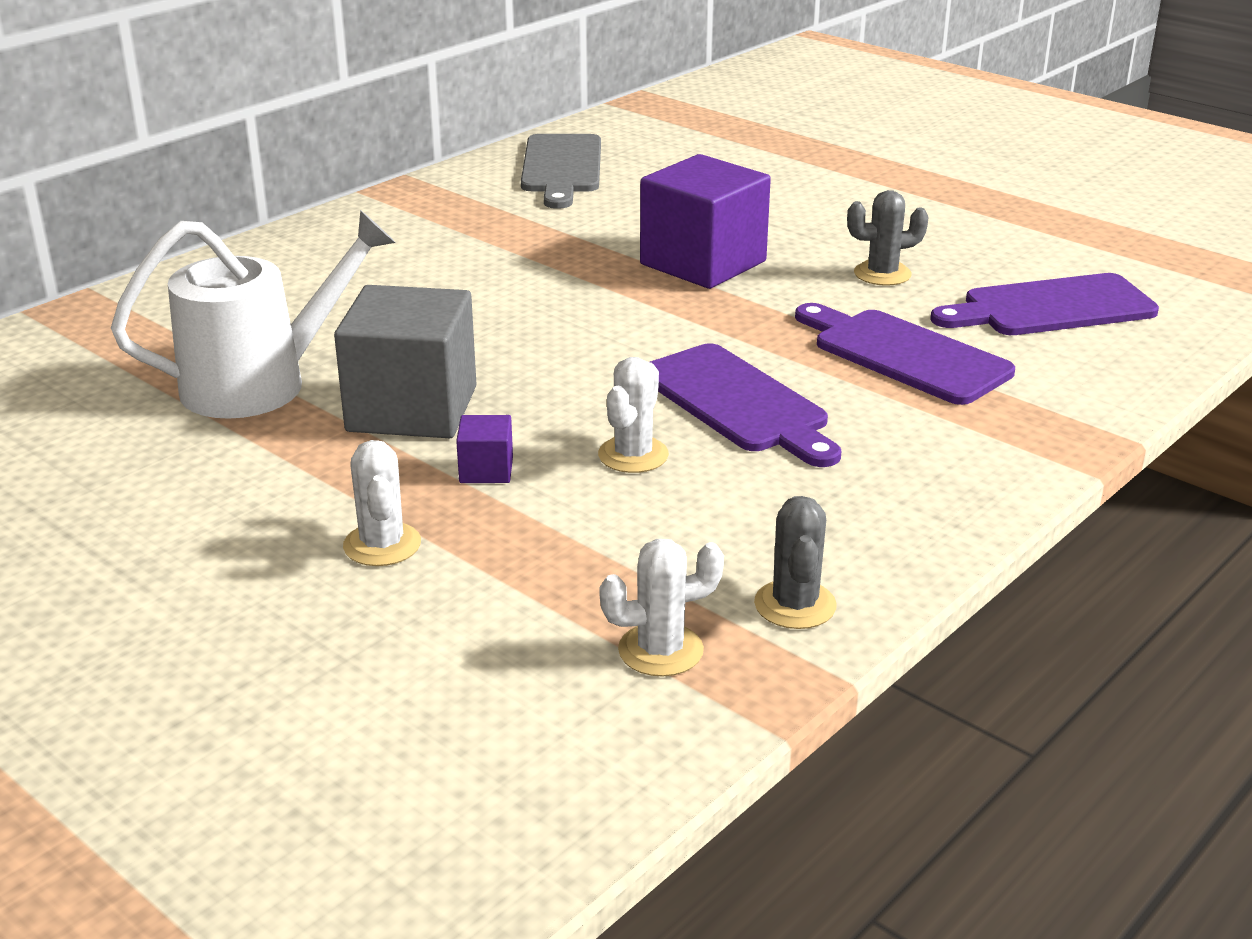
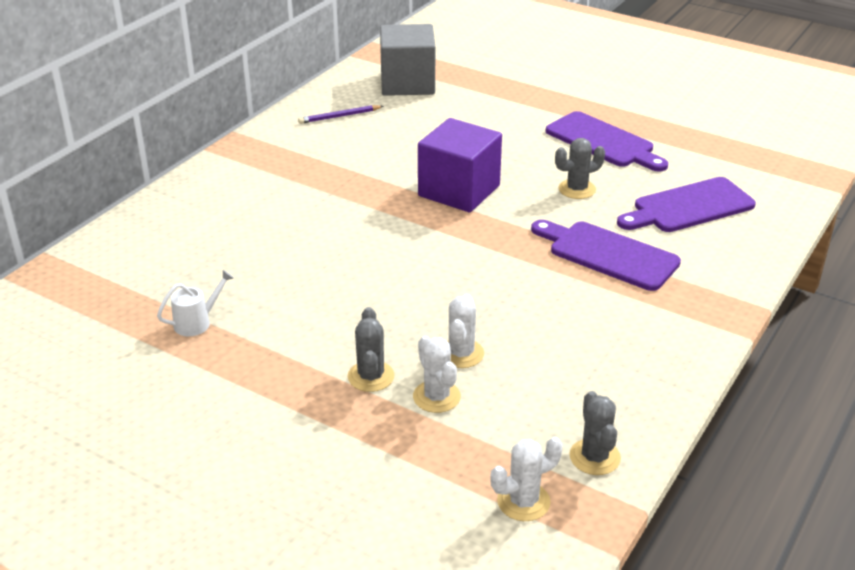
camera: 10 degrees left, 5 degrees up
white watering can [111,210,396,419] -> white watering can [157,270,234,336], size x0.44
grey cube [334,285,477,438] -> grey cube moved to [380,24,435,96]
white cactus [343,440,421,566] -> white cactus moved to [413,336,461,413]
purple cube [456,415,513,483] -> grey cactus [348,307,395,392]
grey cutting board [521,134,601,209] -> purple pencil [298,105,383,124]
purple cutting board [650,344,842,467] -> purple cutting board moved to [545,111,668,172]

